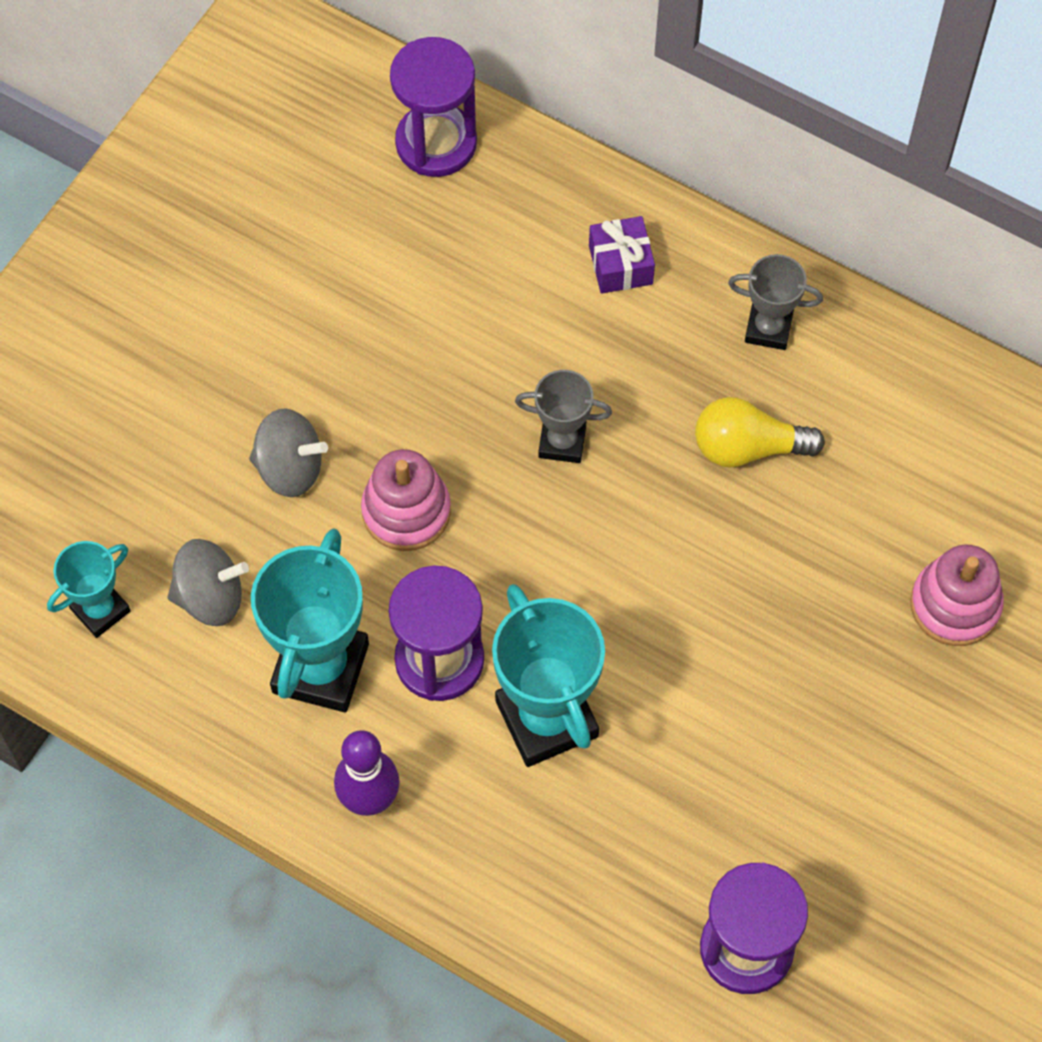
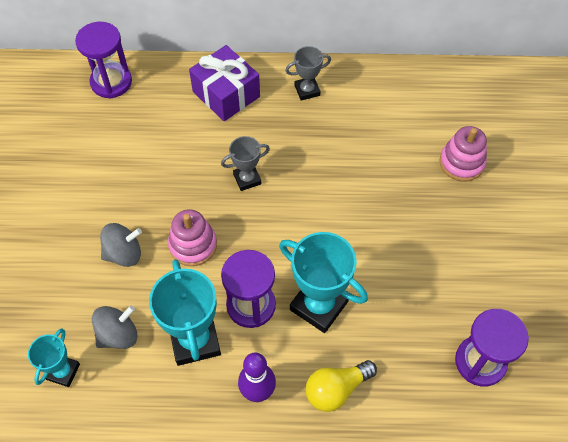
camera: 30 degrees left, 5 degrees down
purple gift [589,216,655,294] -> purple gift [189,45,260,121], size x1.75
yellow light bulb [695,397,825,468] -> yellow light bulb moved to [305,360,377,412]

